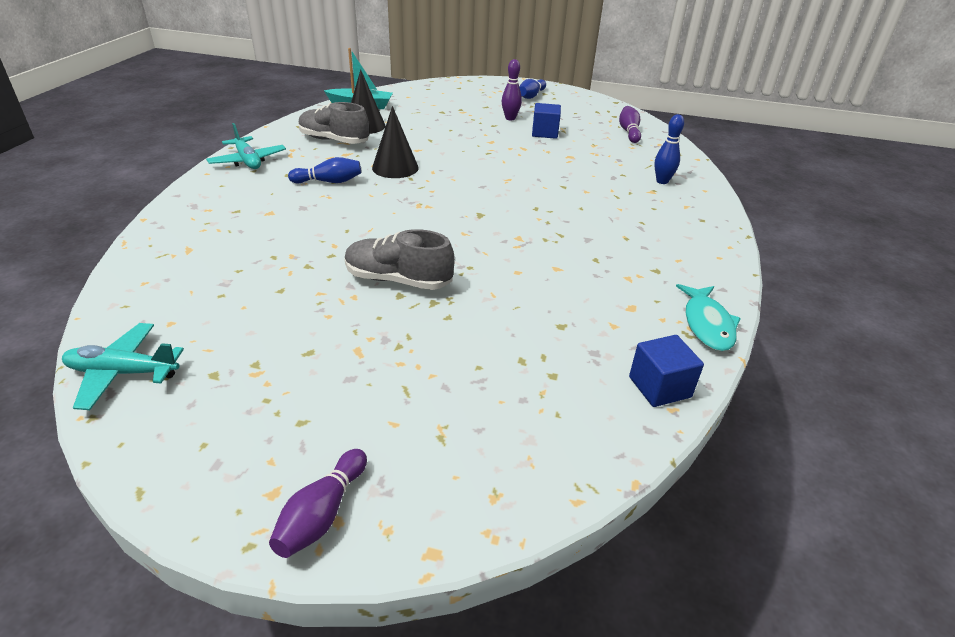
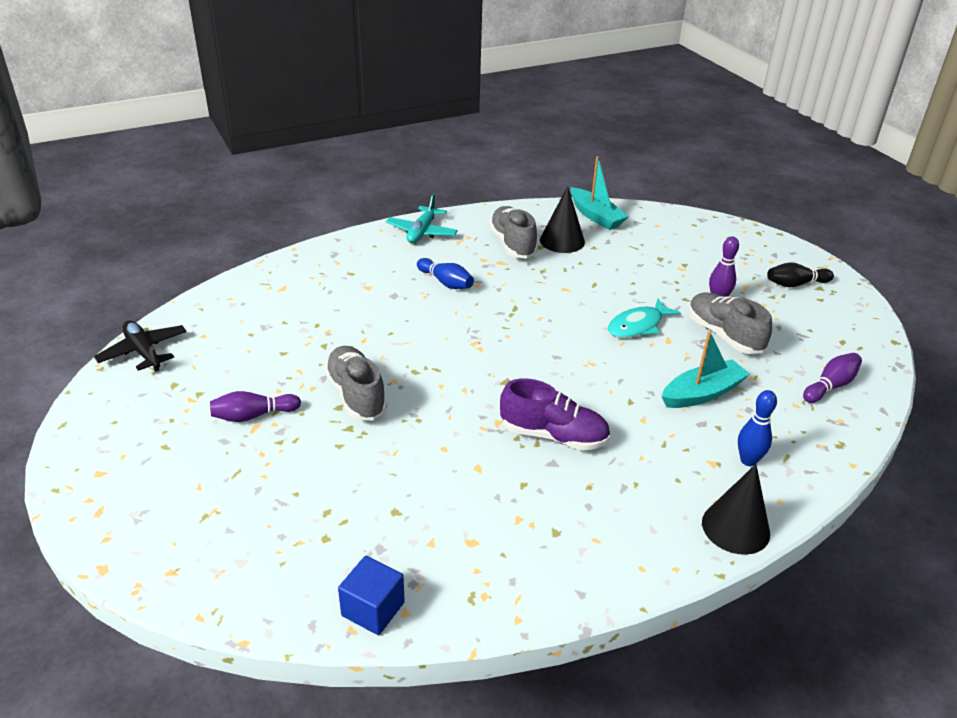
camera: 50 degrees right, 0 degrees up
turquoise plane [62,323,184,410] -> black plane [94,321,187,371]
purple bowling pin [269,449,367,558] -> purple bowling pin moved to [210,391,301,422]
black cone [372,106,419,178] -> black cone moved to [702,464,770,555]
blue bowling pin [520,79,546,99] -> black bowling pin [767,262,834,287]
blue cube [532,103,561,139] -> grey shoe [689,292,772,354]
turquoise fish [676,284,741,351] -> turquoise fish moved to [608,299,681,338]
none -> purple shoe [500,379,610,450]
none -> turquoise boat [662,331,750,408]

